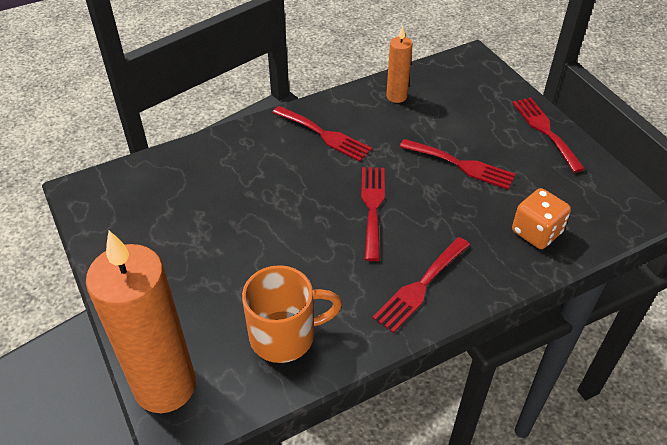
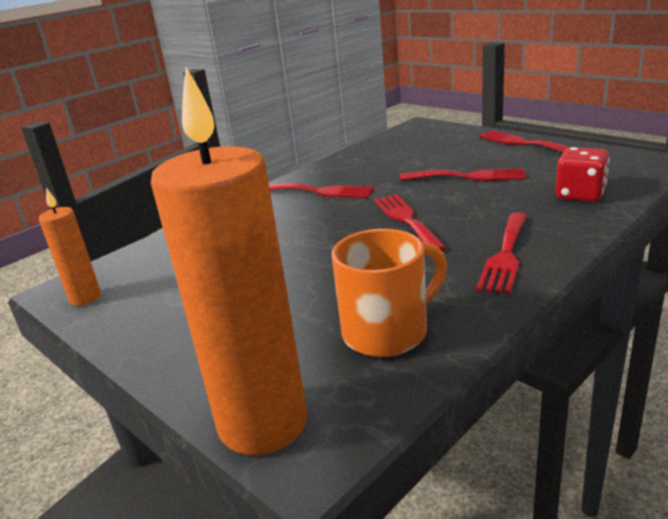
camera: 15 degrees left, 20 degrees down
orange candle [386,27,413,103] -> orange candle moved to [39,188,101,306]
orange dice [512,188,571,249] -> red dice [556,147,610,202]

